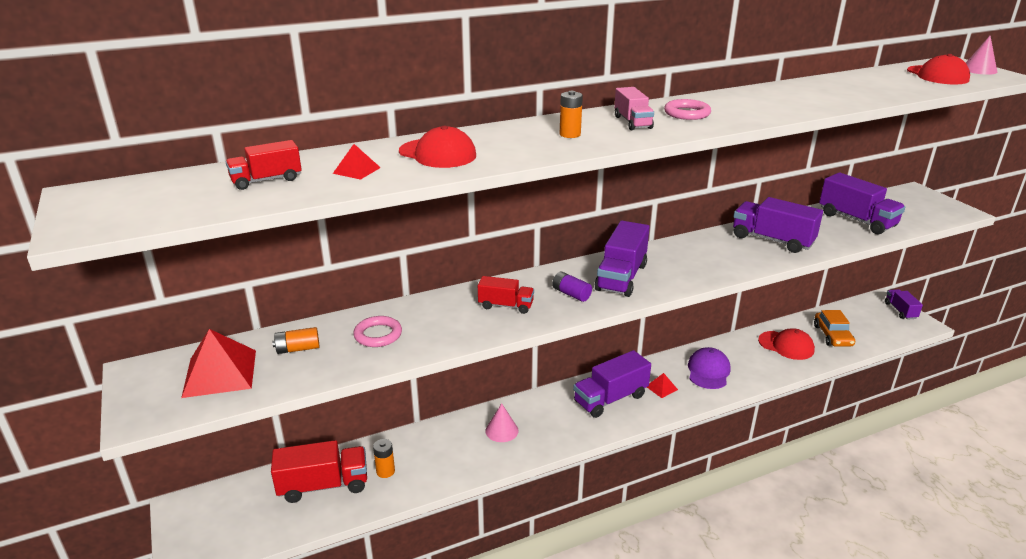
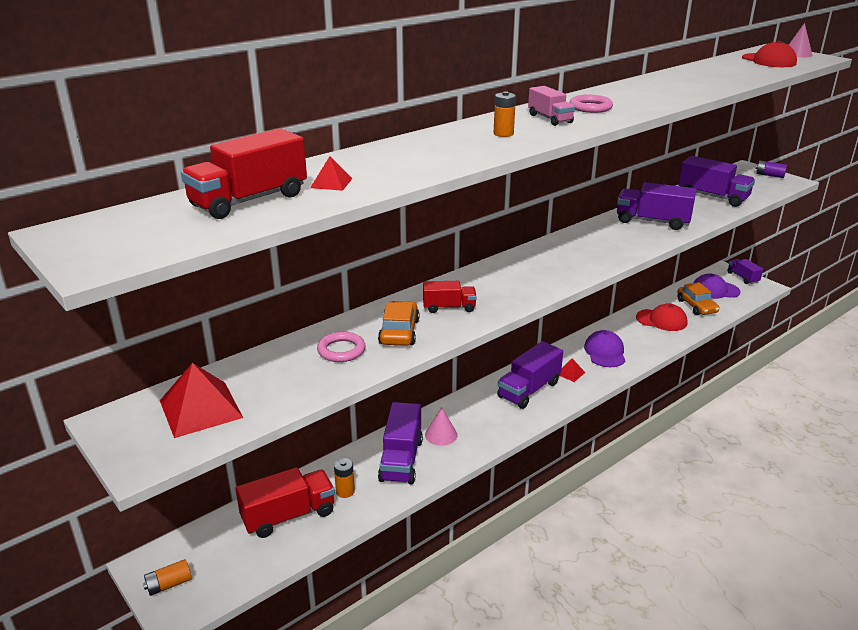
camera: 15 degrees left, 0 degrees up
red truck [226,140,302,190] -> red truck [181,128,307,219], size x1.69
orange battery [272,327,319,354] -> orange battery moved to [143,559,192,596]
red cap [399,126,476,168] -> none
purple battery [552,272,592,302] -> purple battery moved to [756,161,787,178]
purple truck [595,221,650,297] -> purple truck moved to [378,402,423,484]
none -> orange car [378,301,420,346]
none -> purple cap [693,274,741,299]

